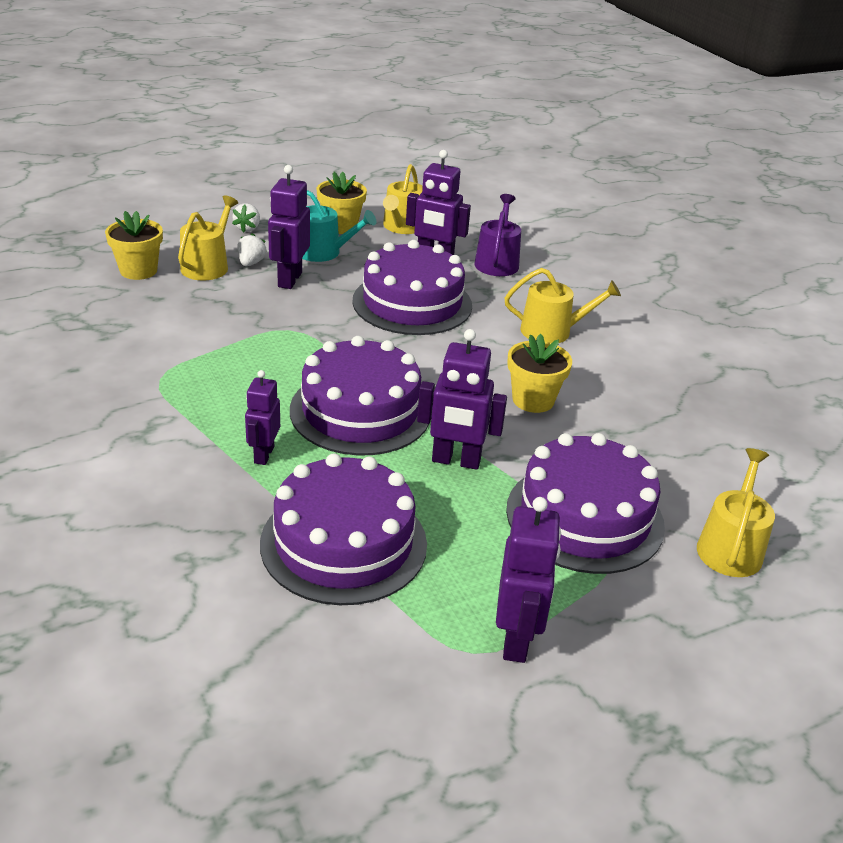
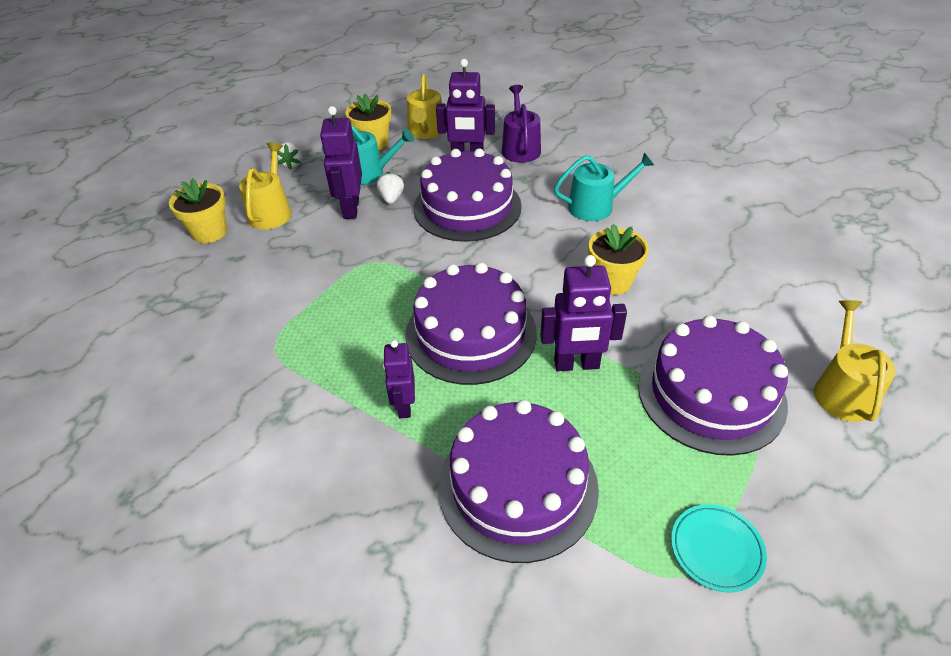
camera: 10 degrees left, 10 degrees up
white strawberry [237,233,267,266] -> white strawberry moved to [377,172,404,204]
purple robot [496,497,561,663] -> turquoise plate [671,504,767,593]
yellow watering can [505,268,621,343] -> turquoise watering can [554,152,654,221]

